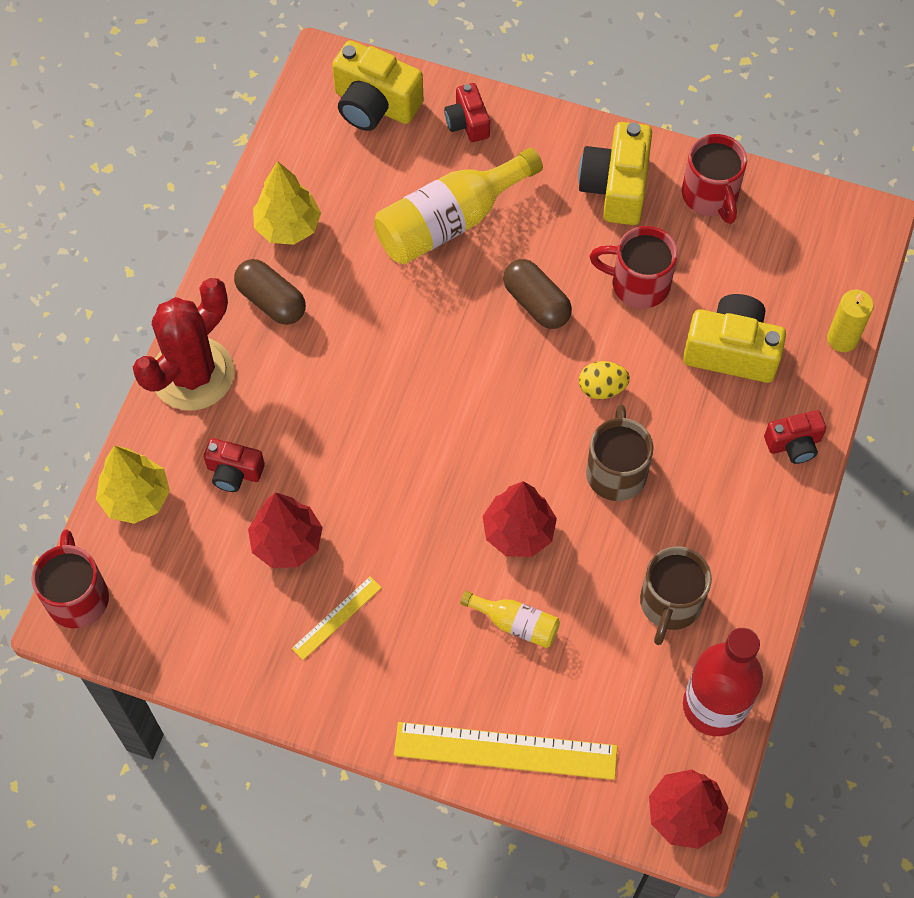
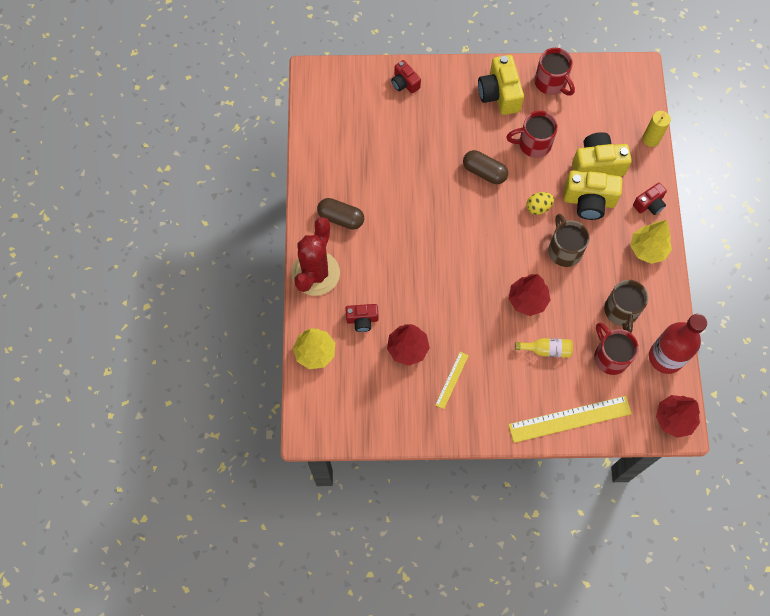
camera: 20 degrees left, 5 degrees up
red mug [32,530,109,628] -> red mug moved to [594,323,639,375]
yellow tree [253,161,321,245] -> yellow tree moved to [631,220,672,264]
yellow camera [332,40,423,131] -> yellow camera moved to [563,170,623,220]
yellow bottle [374,148,543,264] -> none

